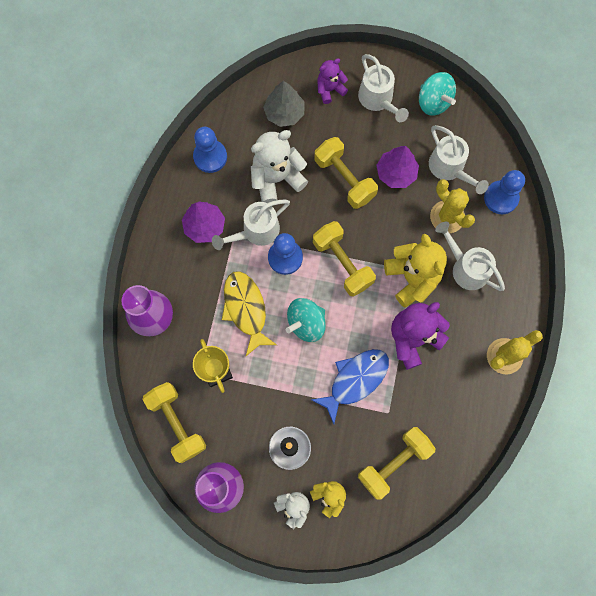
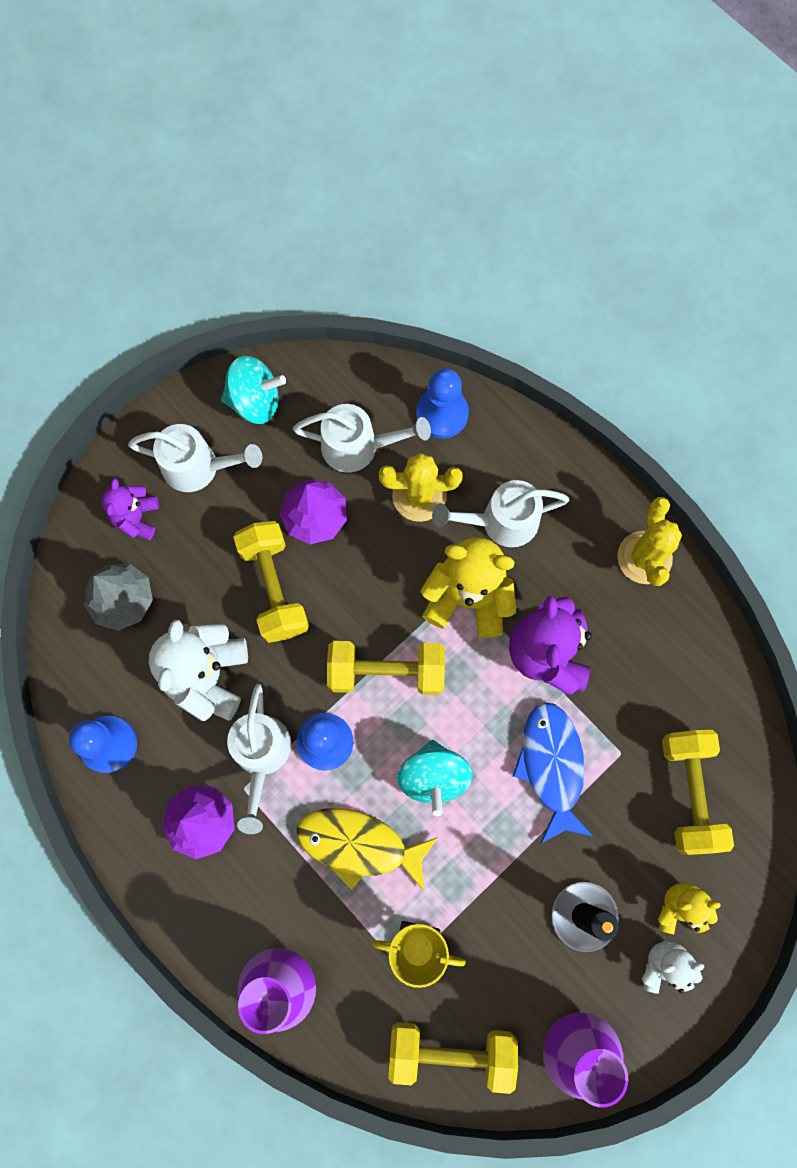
camera: 55 degrees left, 0 degrees up
yellow dumbbell [314,137,378,209] -> yellow dumbbell turned 75 degrees clockwise [233,521,309,643]

